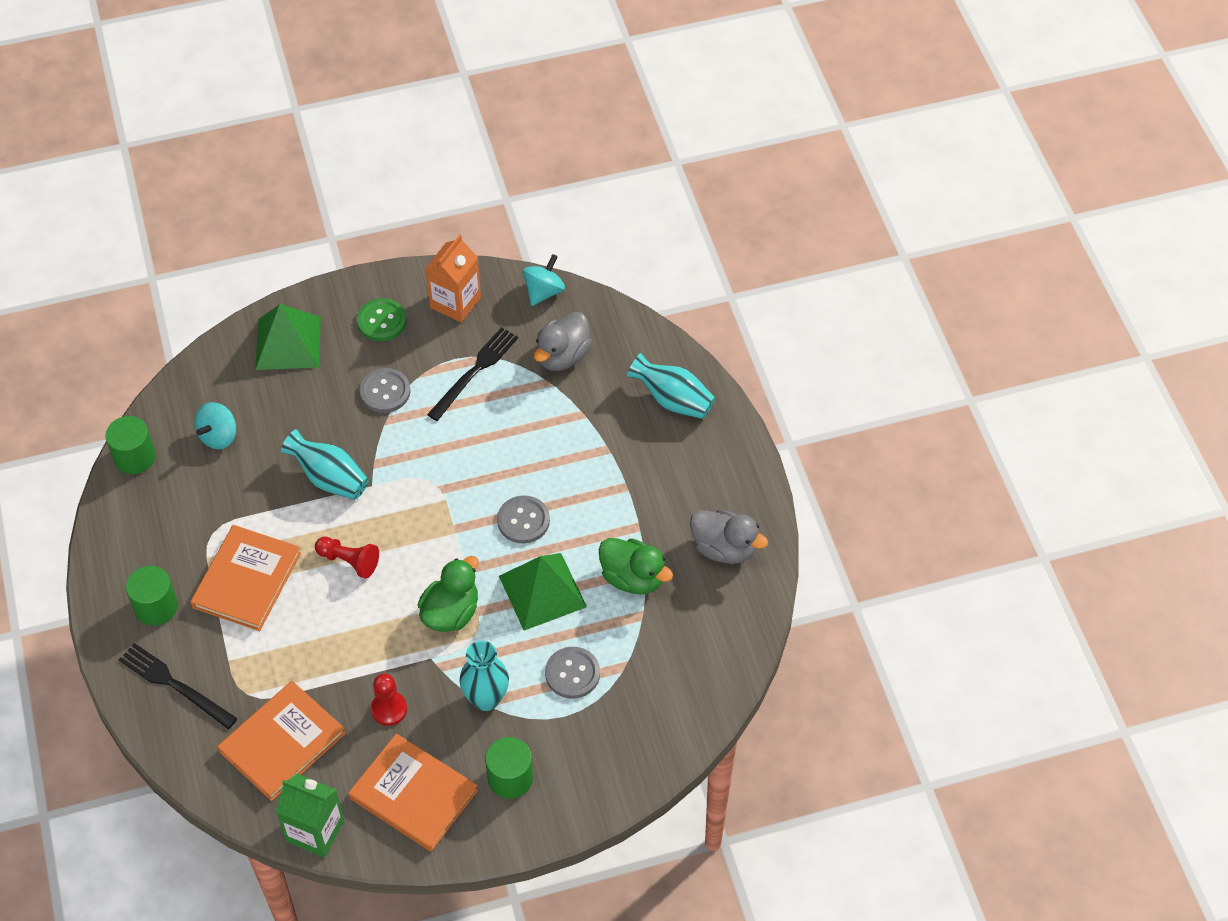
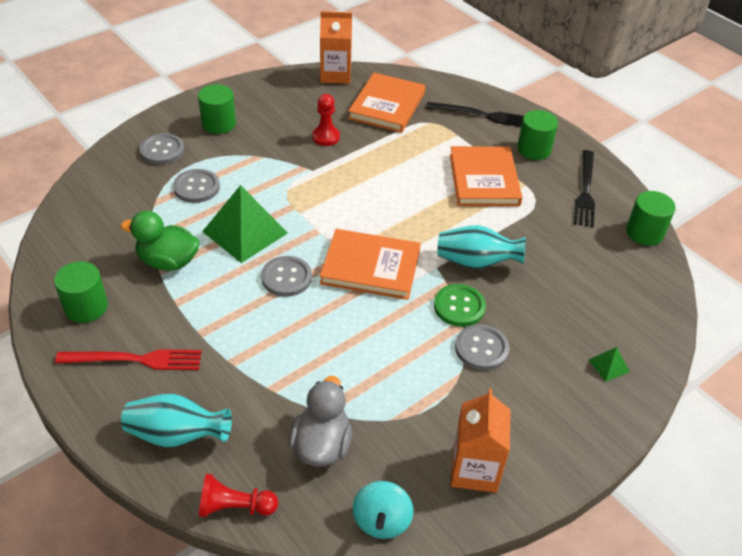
camera: 155 degrees right, 10 degrees down
turquoise spinning top [194,402,236,449] -> none
green pyramid [255,304,321,370] -> green pyramid [589,347,630,382], size x0.43
green carton [276,774,344,857] -> orange carton [320,11,352,84]
red pawn [315,537,379,579] -> red pawn moved to [199,474,278,517]
orange book [349,733,478,851] -> orange book moved to [320,229,421,300]
green button [357,298,406,341] -> green button moved to [434,284,486,327]
green duck [418,556,479,632] -> none
black fork [427,327,518,421] -> black fork moved to [574,150,595,227]
turquoise vase [459,641,509,711] -> none
grey duck [690,509,768,564] -> green cylinder [54,261,108,323]
none -> red fork [55,349,202,370]
none -> grey button [139,133,184,165]

